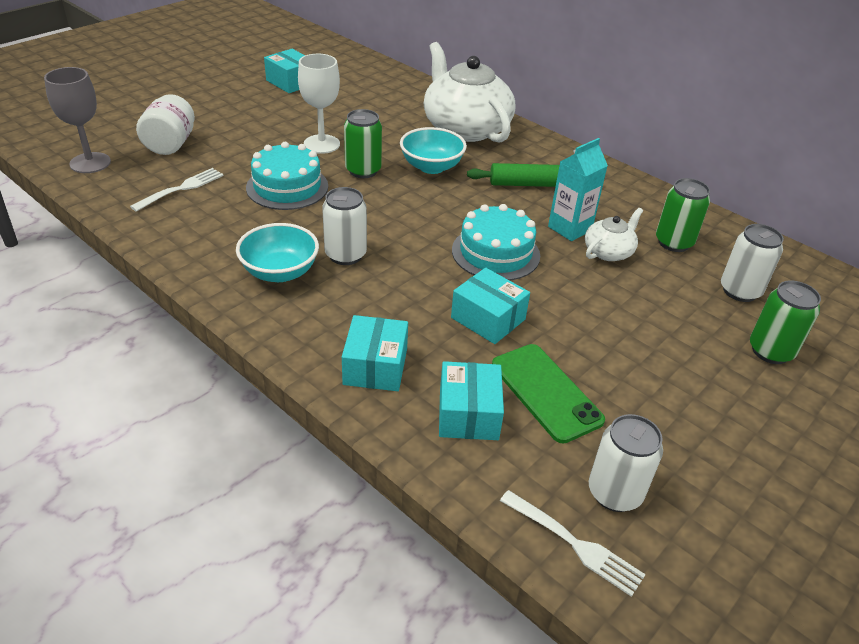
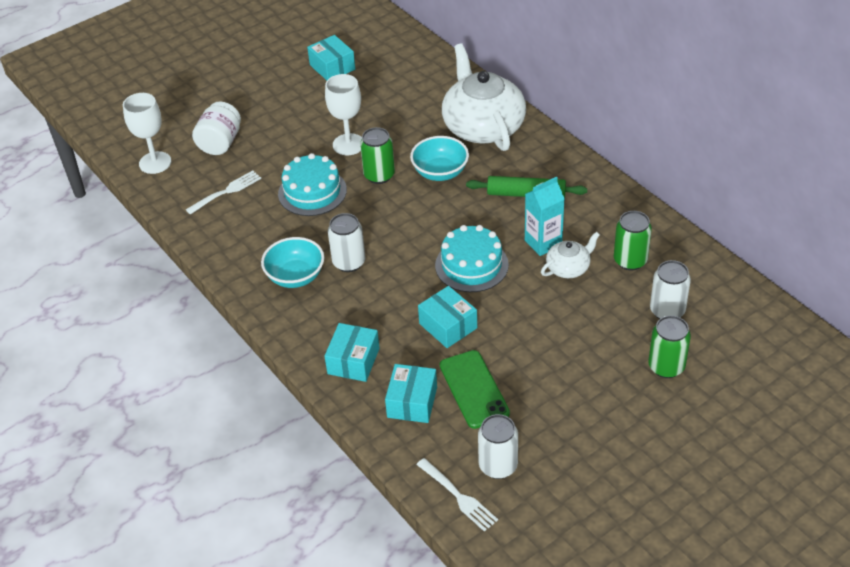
camera: 15 degrees right, 5 degrees up
grey goblet [44,67,111,173] -> white goblet [123,93,171,174]

